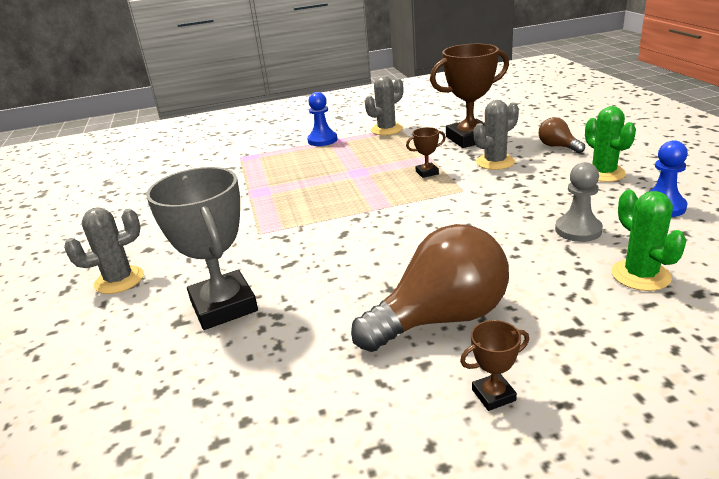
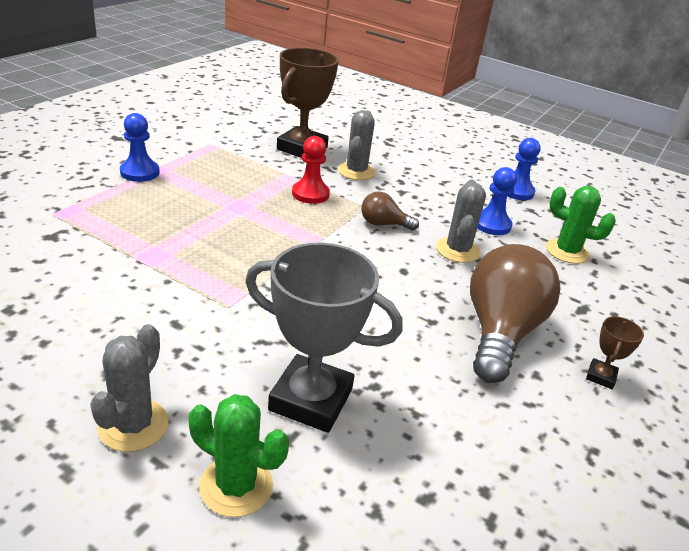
camera: 50 degrees left, 5 degrees up
grey cactus [365,76,403,135] -> grey cactus moved to [436,180,486,263]
brown trophy [406,127,446,178] -> red pawn [292,136,330,204]
brown light bulb [539,117,585,153] -> brown light bulb moved to [361,191,419,230]
grey pawn [555,162,603,242] -> blue pawn [477,167,517,235]
green cactus [585,106,636,182] -> green cactus moved to [189,394,289,517]

